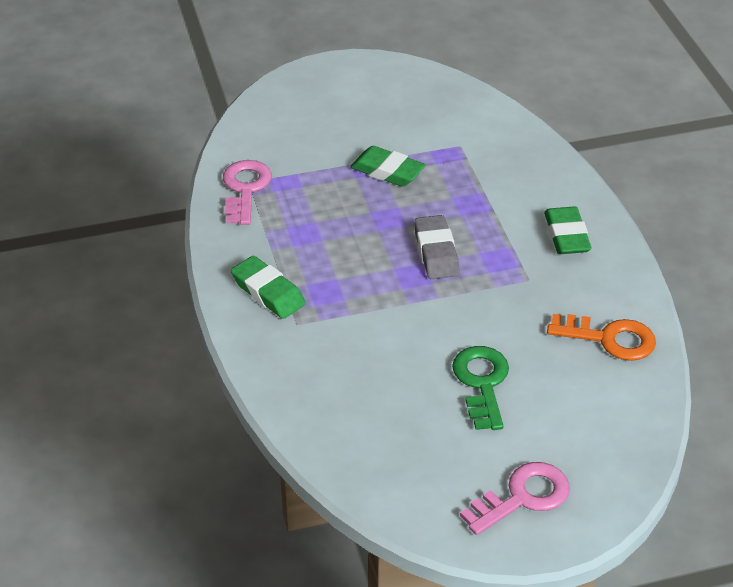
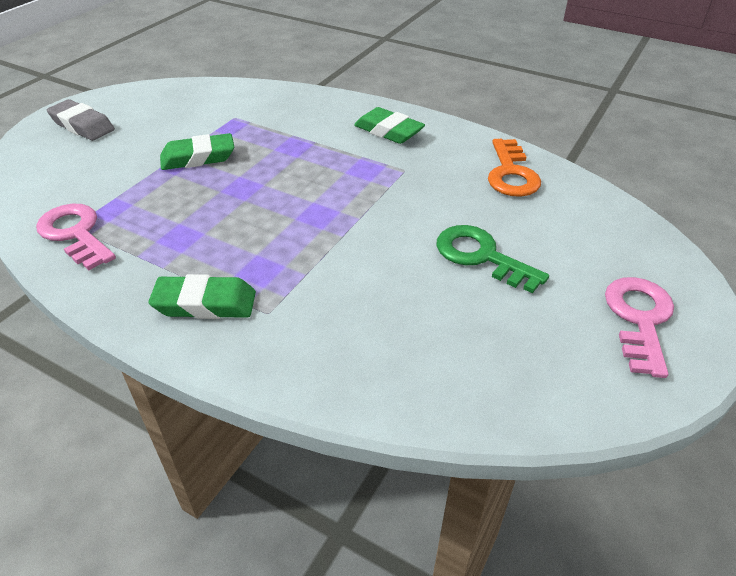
camera: 45 degrees left, 0 degrees up
grey eraser [414,215,460,279] -> grey eraser moved to [47,99,115,141]
orange key [547,314,656,361] -> orange key turned 120 degrees clockwise [488,139,541,197]

